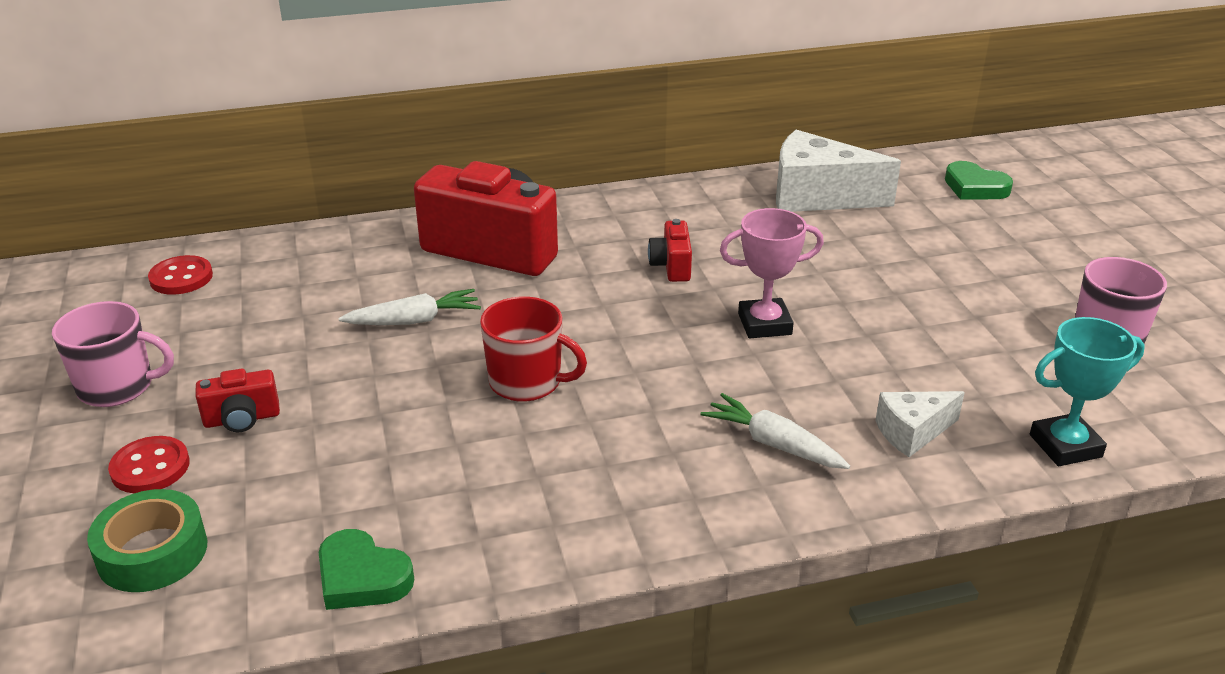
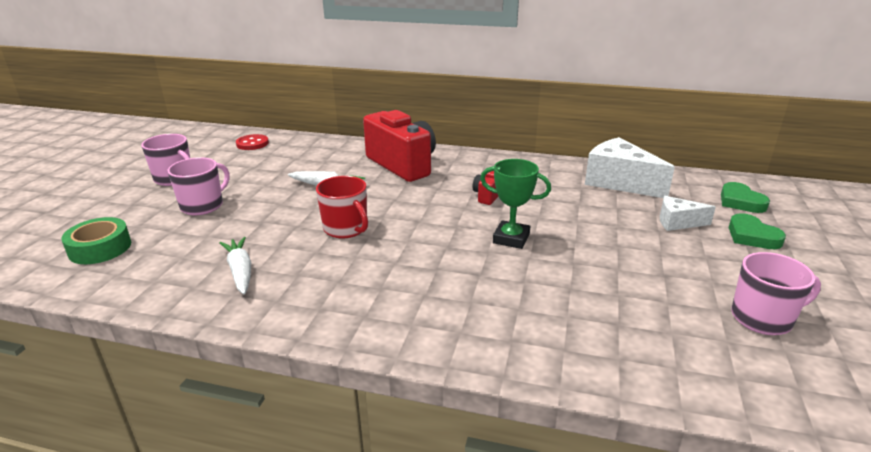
camera: 30 degrees right, 5 degrees down
red button [108,436,190,493] -> none
red camera [196,369,280,432] -> pink mug [168,157,230,215]
green heart [319,529,414,610] -> green heart moved to [729,213,786,249]
white carrot [701,393,850,469] -> white carrot moved to [219,237,251,294]
pink trophy [720,208,824,338] -> green trophy [480,159,551,249]
white cheese [875,391,965,457] -> white cheese moved to [660,196,716,231]
turquoise trophy [1030,317,1145,466] -> none

